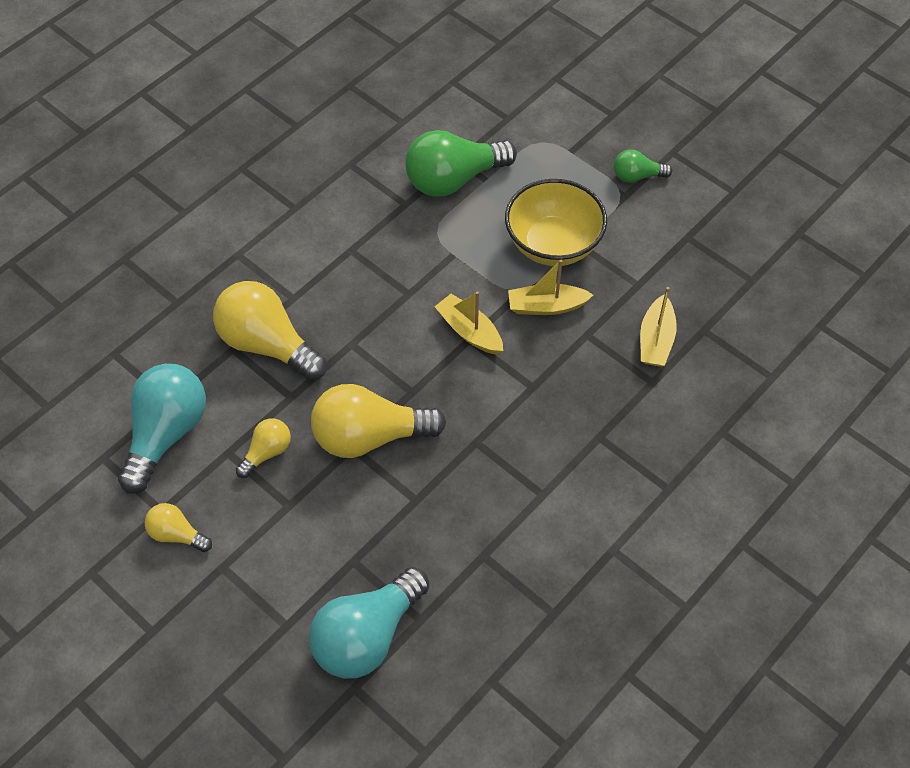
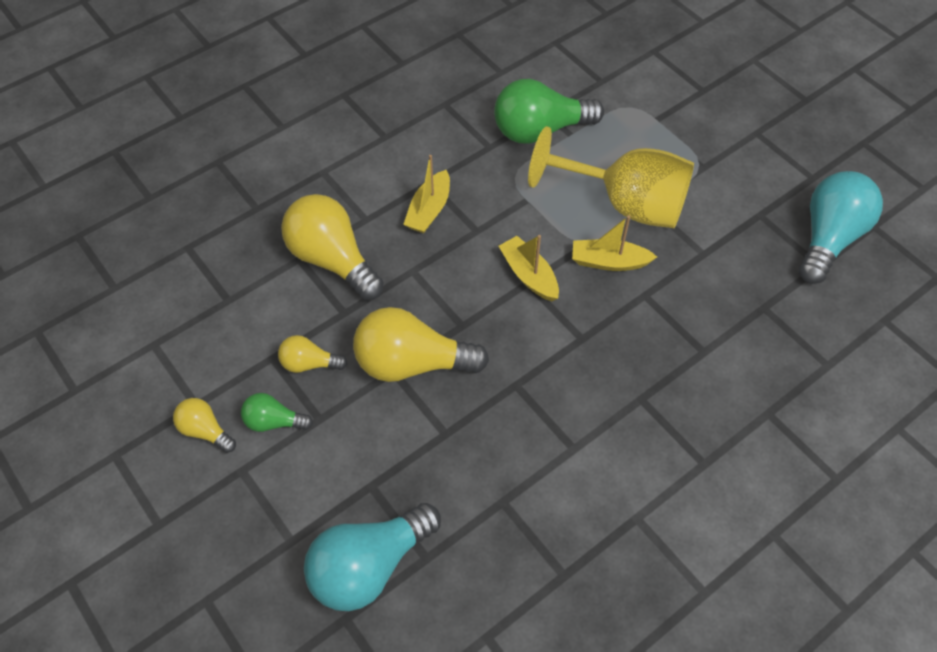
camera: 10 degrees right, 0 degrees up
turquoise light bulb [118,364,206,493] -> turquoise light bulb moved to [799,171,883,284]
yellow light bulb [236,419,291,478] -> yellow light bulb turned 135 degrees counterclockwise [278,335,347,373]
yellow bowl [505,179,607,266] -> yellow goblet [528,126,694,228]
green light bulb [614,149,672,183] -> green light bulb moved to [241,393,313,432]
yellow boat [640,287,677,366] -> yellow boat moved to [403,155,450,233]

